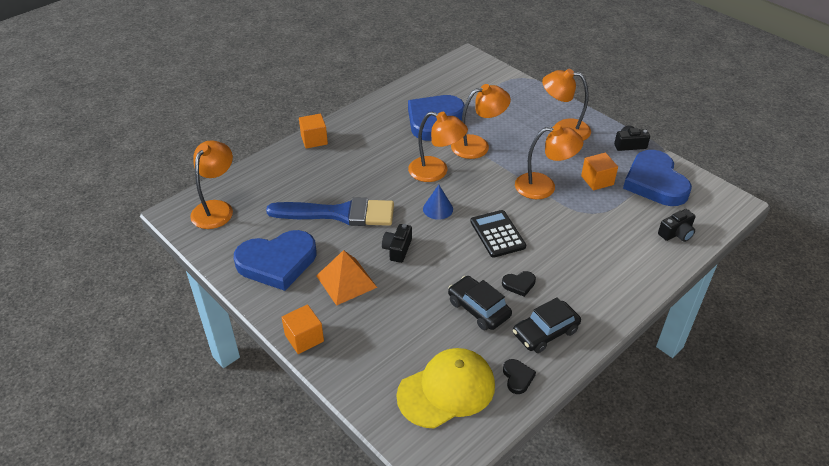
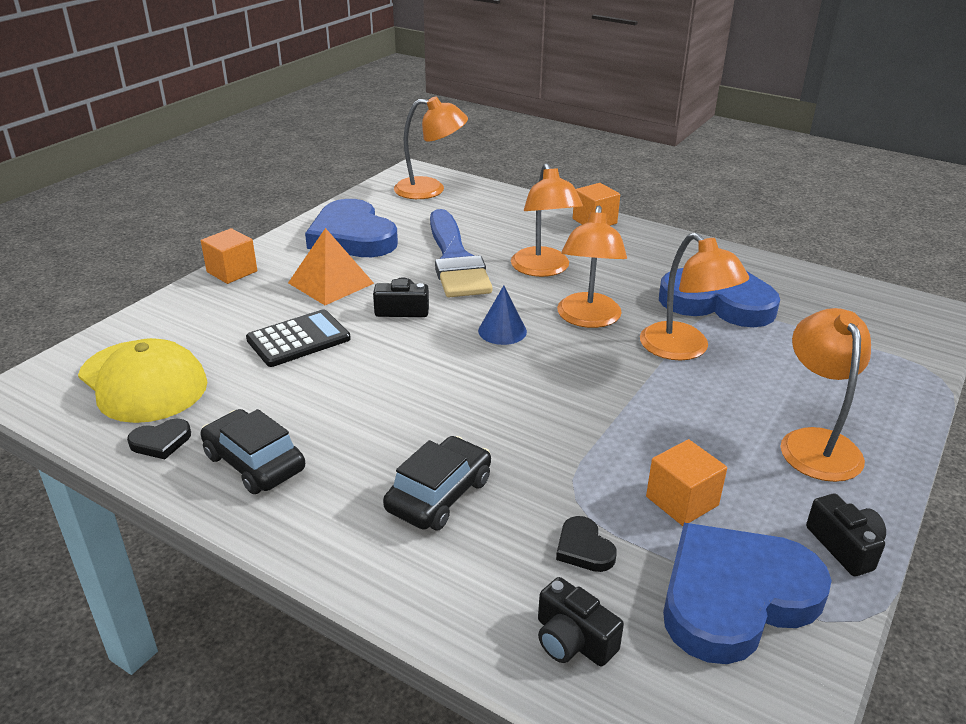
camera: 75 degrees right, 10 degrees down
black car [448,276,512,331] -> black car moved to [383,436,491,531]
black calculator [470,210,526,258] -> black calculator moved to [246,309,351,367]
black heart [502,271,536,297] -> black heart moved to [556,516,617,572]
orange lamp [515,125,583,199] -> orange lamp moved to [511,163,583,277]

